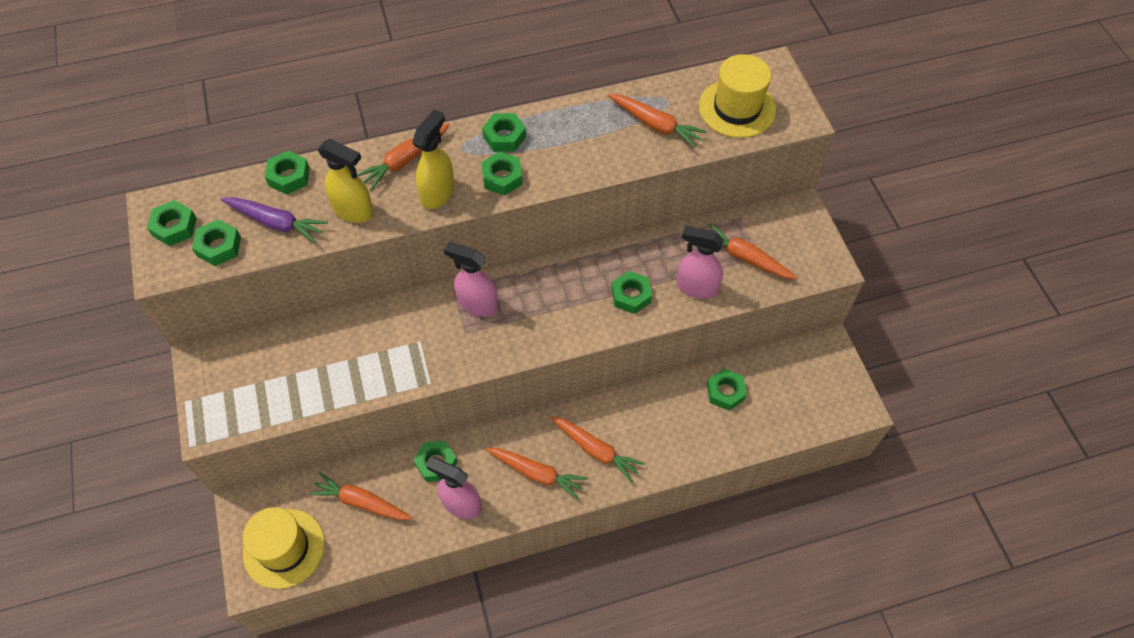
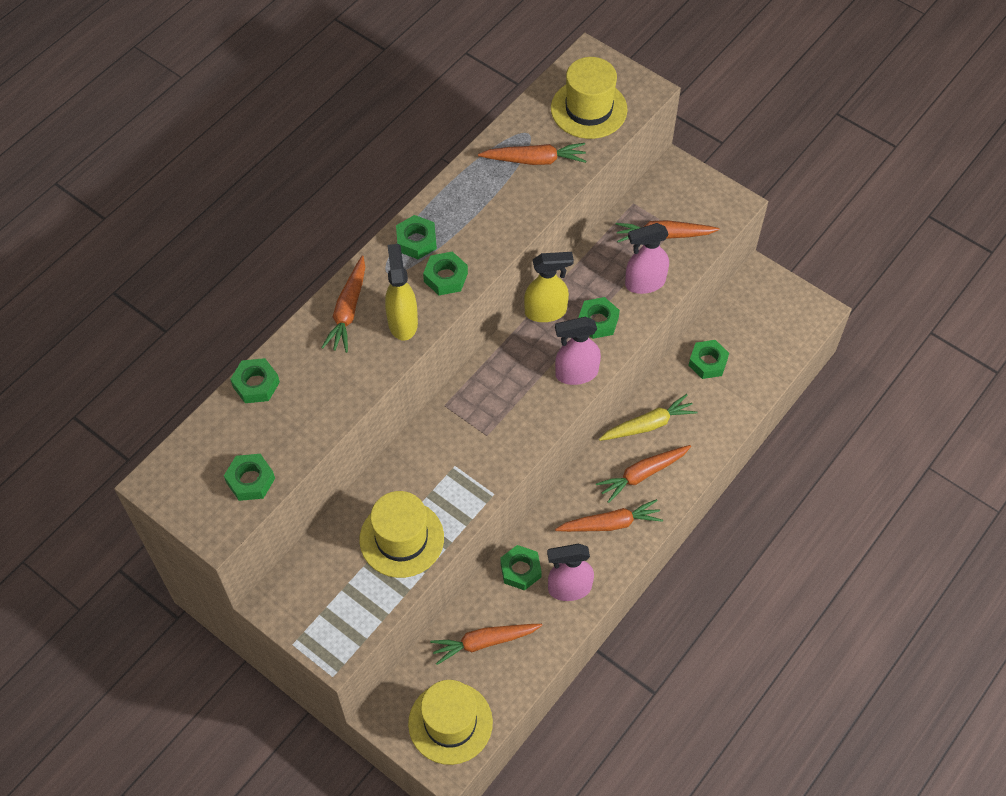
camera: 35 degrees left, 0 degrees up
green nut [147,200,197,246] -> none
purple carrot [221,197,328,243] -> none
yellow spray bottle [318,139,374,223] -> yellow spray bottle moved to [524,252,574,322]
pink spray bottle [444,242,498,317] -> pink spray bottle moved to [555,317,601,385]
orange carrot [551,416,645,483] -> orange carrot turned 150 degrees clockwise [596,445,691,503]
none -> yellow hat [359,491,444,578]
none -> yellow carrot [599,394,698,441]

